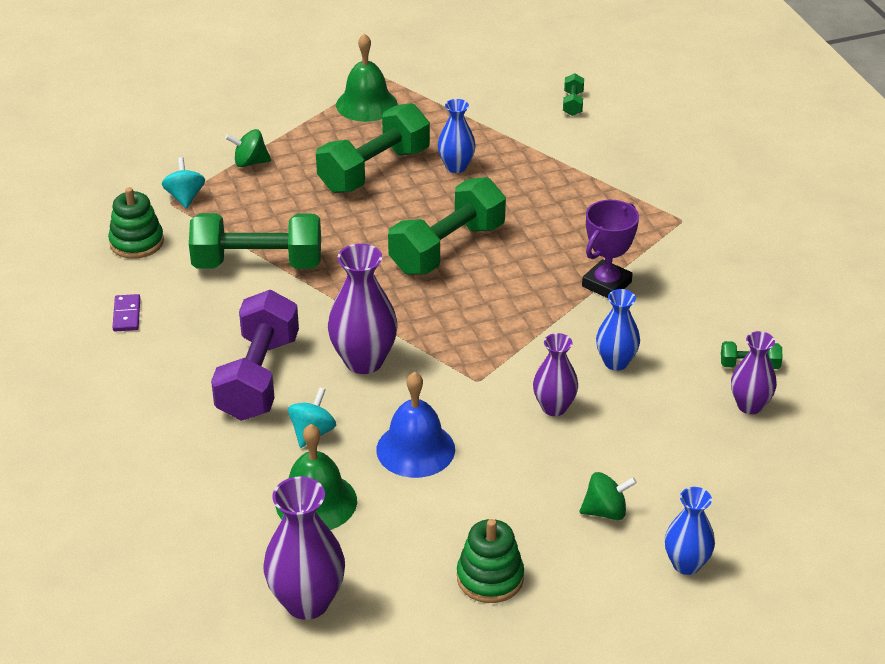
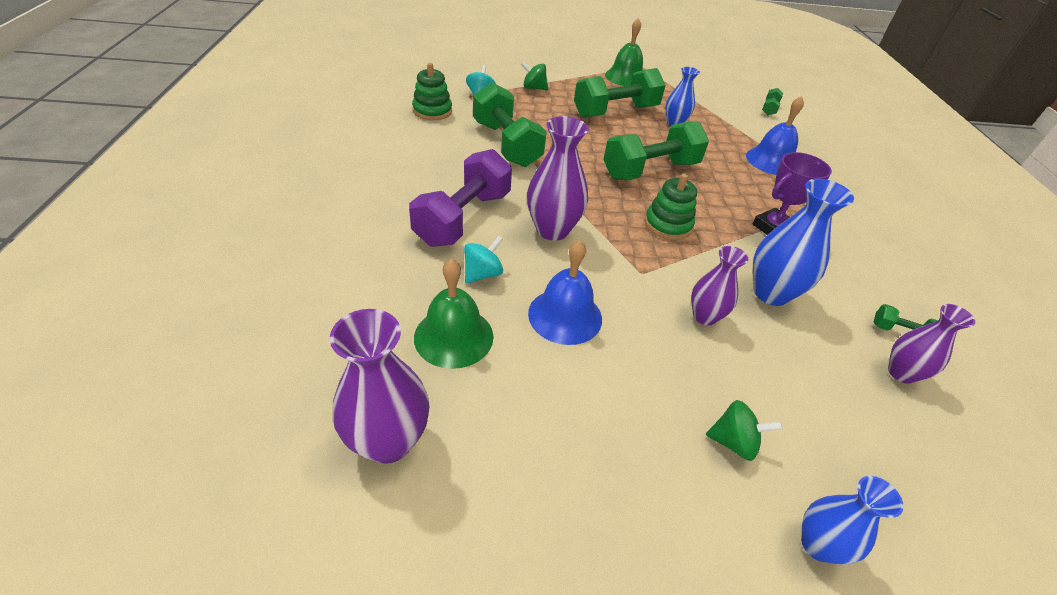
camera: 15 degrees right, 5 degrees up
purple domino [112,294,140,332] -> none
green dumbbell [189,213,321,269] -> green dumbbell turned 45 degrees clockwise [473,82,547,167]
green stacking toy [457,519,524,603] -> green stacking toy moved to [645,173,697,240]
blue vase [596,289,640,371] -> blue vase [753,179,854,306], size x1.58
none -> blue bell [746,96,804,175]

